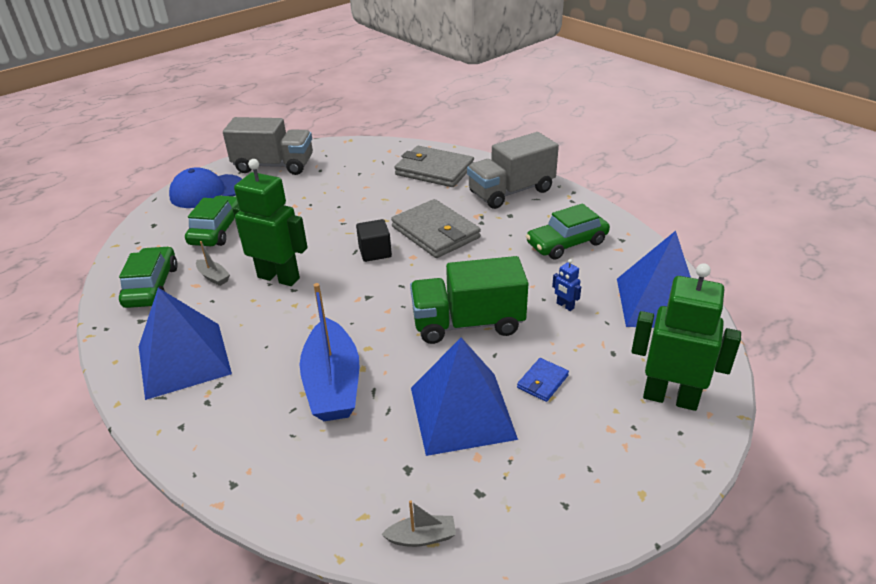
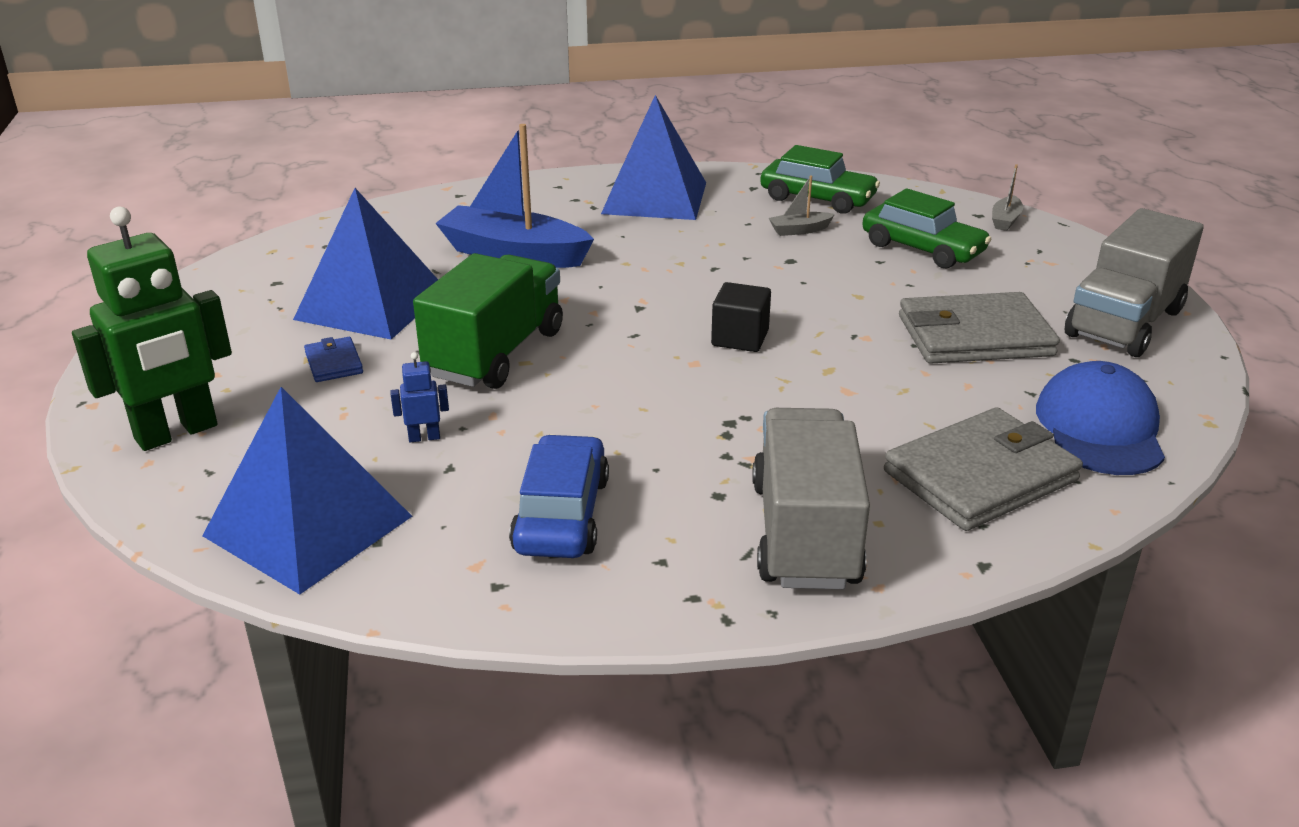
camera: 120 degrees right, 5 degrees down
blue cap [169,167,242,208] -> blue cap moved to [1036,361,1165,475]
green robot [232,159,308,286] -> none
grey boat [381,500,456,547] -> grey boat moved to [992,164,1023,231]
grey wallet [391,199,481,258] -> grey wallet moved to [899,292,1060,364]
green car [526,203,610,260] -> blue car [509,434,609,558]

